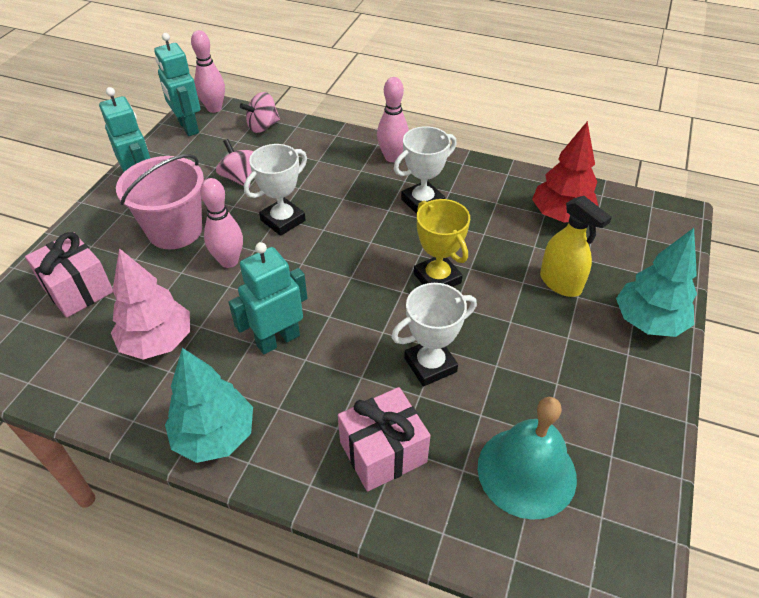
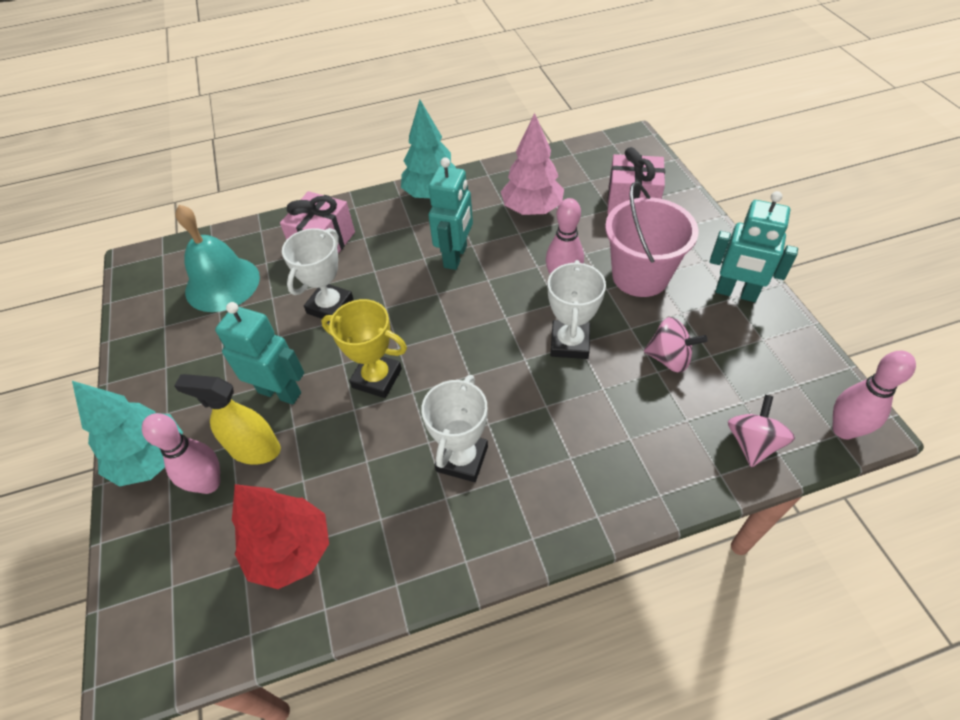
camera: 145 degrees right, 5 degrees up
turquoise robot [154,33,200,136] -> turquoise robot moved to [215,302,304,404]
pink bowling pin [377,77,409,162] -> pink bowling pin moved to [142,413,220,494]

